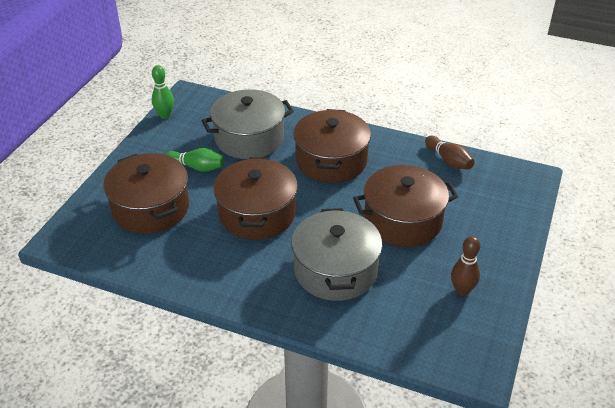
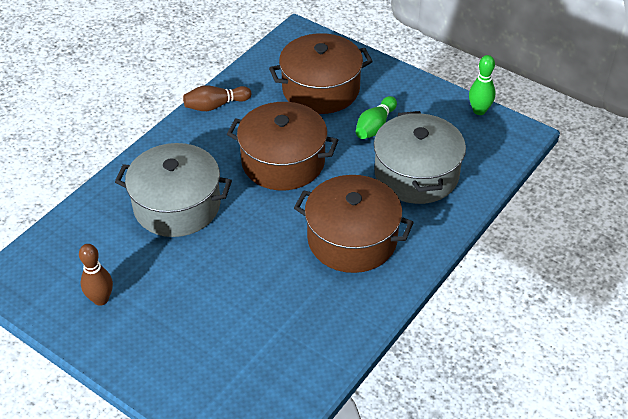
camera: 105 degrees right, 5 degrees up
brown pot [353,165,458,247] -> none
brown bowling pin [425,136,474,170] -> brown bowling pin moved to [183,85,251,111]

